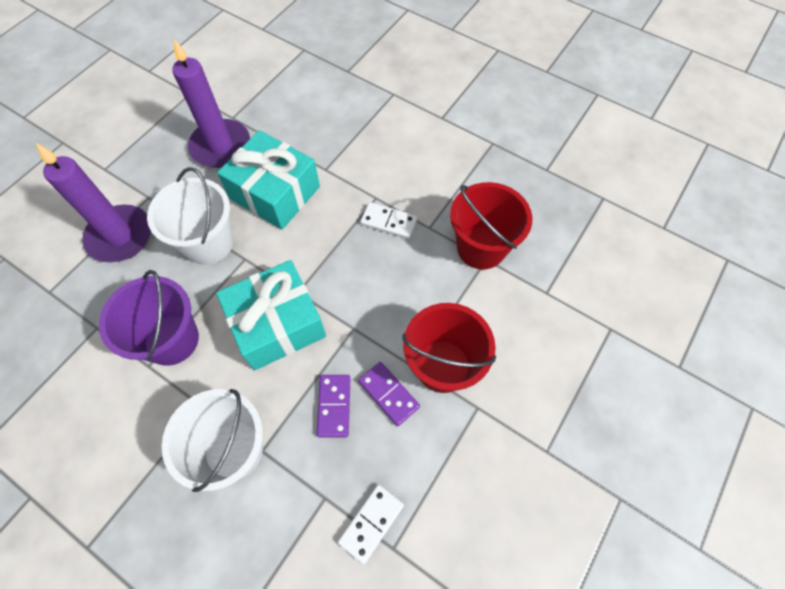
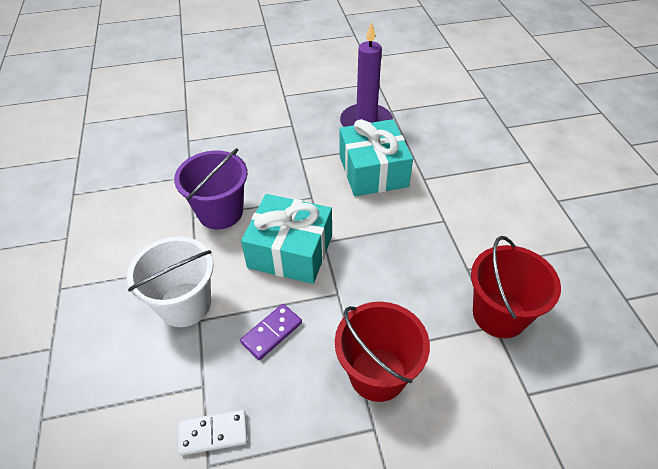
camera: 45 degrees right, 15 degrees down
purple candle [36,143,151,262] -> none
white bucket [147,167,233,265] -> none
purple domino [358,362,420,426] -> none
white domino [360,202,418,239] -> none

